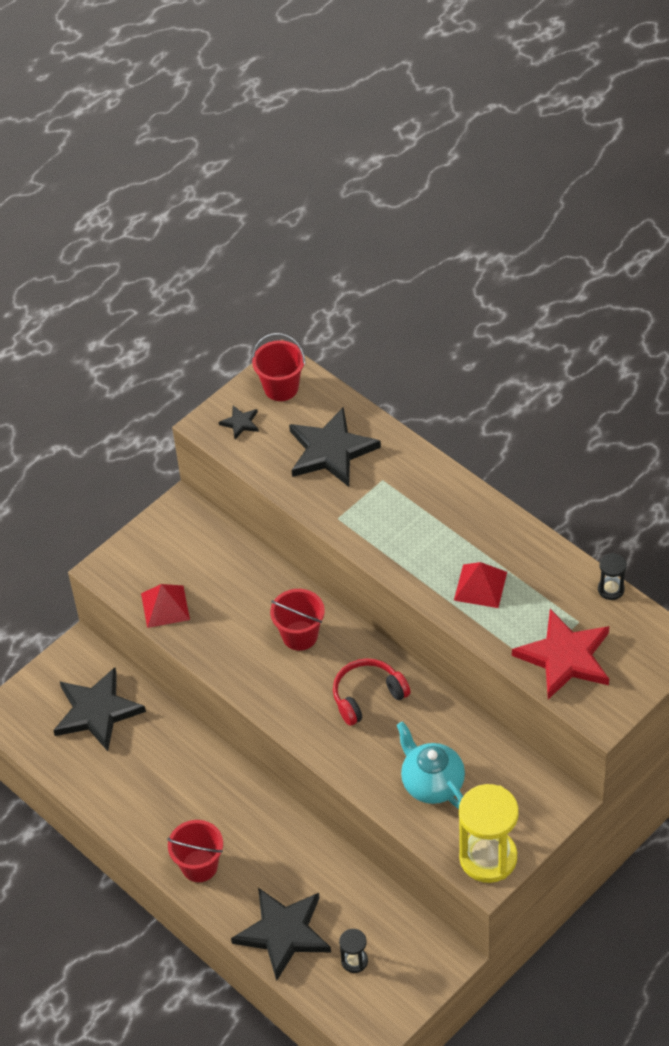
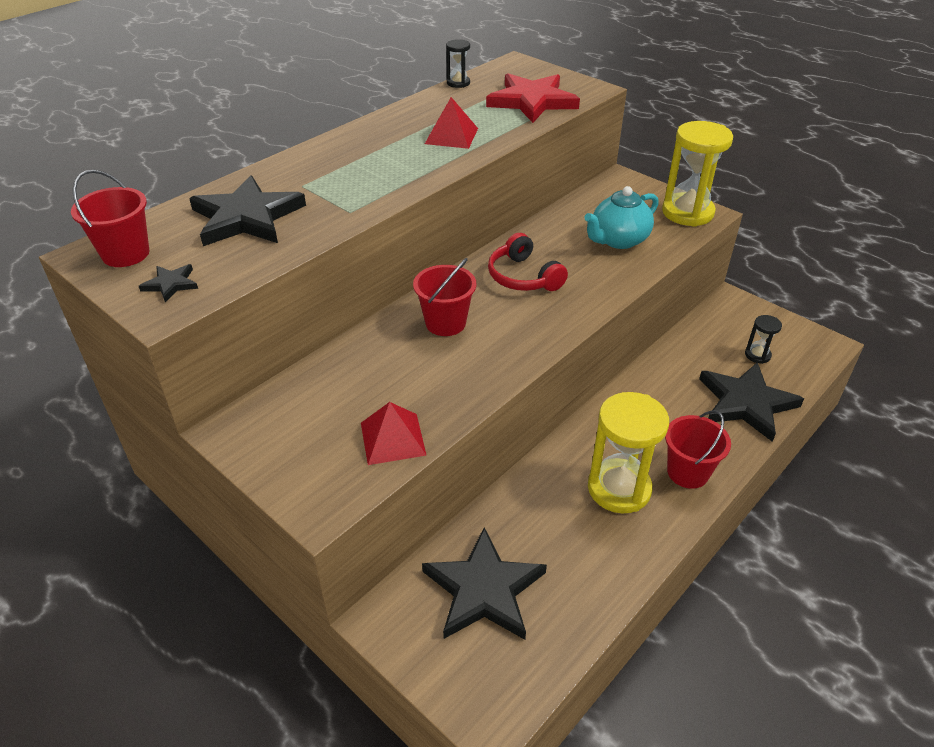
camera: 95 degrees left, 10 degrees down
none -> yellow hourglass [588,392,669,514]

